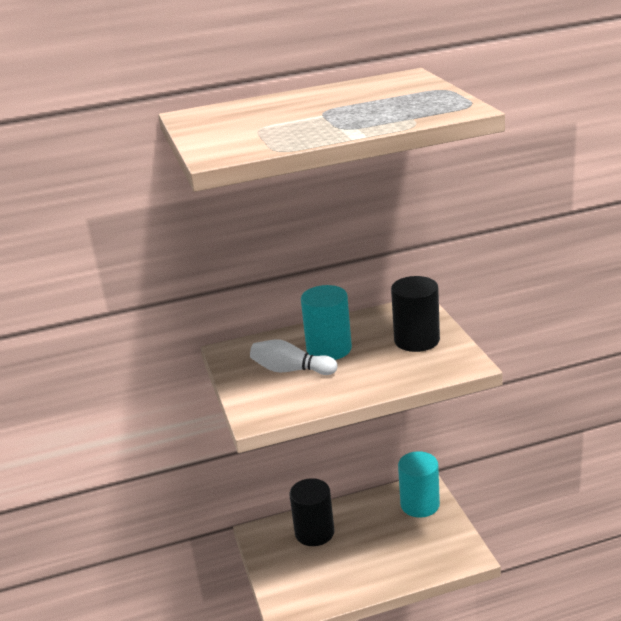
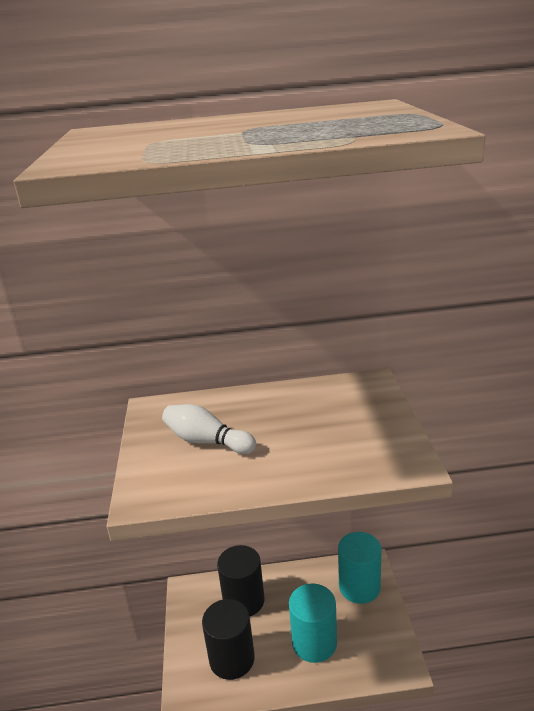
camera: 10 degrees right, 0 degrees up
turquoise cylinder [301,285,352,360] -> turquoise cylinder moved to [289,583,337,663]
black cylinder [391,276,440,352] -> black cylinder moved to [202,599,255,680]

